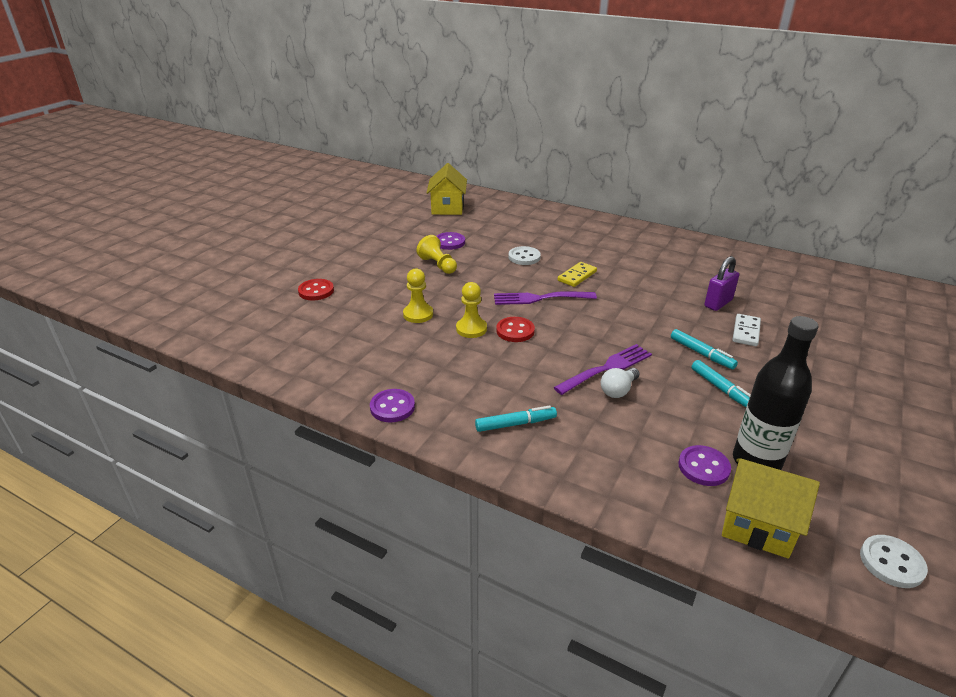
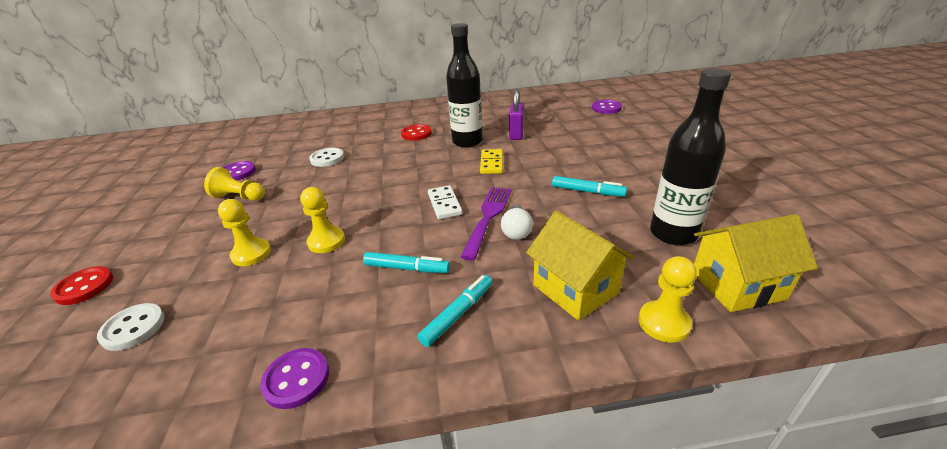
camera: 35 degrees left, 0 degrees up
yellow house [427,163,467,215] -> yellow house moved to [526,211,635,321]
purple fork [494,291,597,305] -> none
red button [496,317,535,342] -> red button moved to [401,124,432,141]
yellow domino [558,262,597,287] -> yellow domino moved to [480,149,503,174]
turquoise marker [671,329,738,369] -> turquoise marker moved to [363,252,450,273]
purple button [678,445,731,486] -> purple button moved to [592,100,622,114]
white domino [733,314,761,346] -> white domino moved to [428,185,463,219]
white button [860,535,928,588] -> white button moved to [97,303,165,351]
none -> black bottle [446,23,483,148]
none -> yellow pawn [639,256,697,343]

